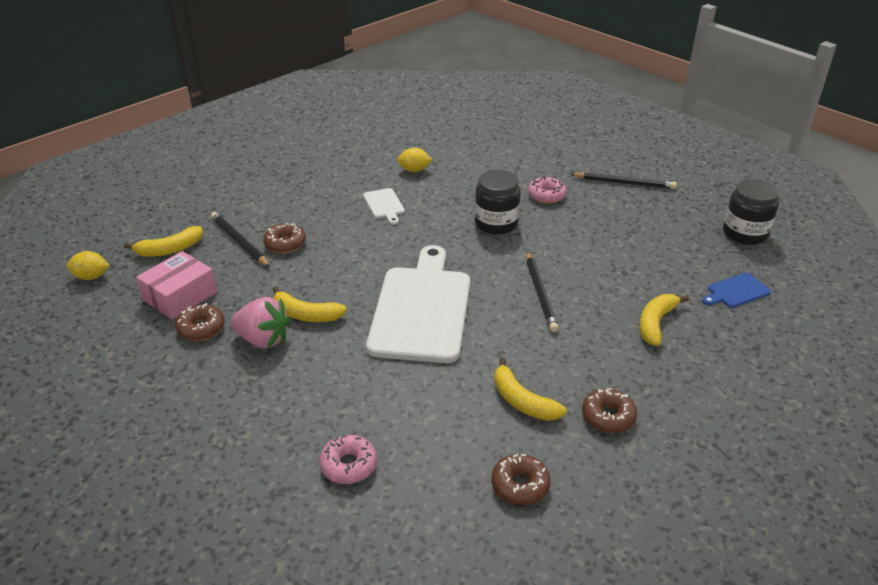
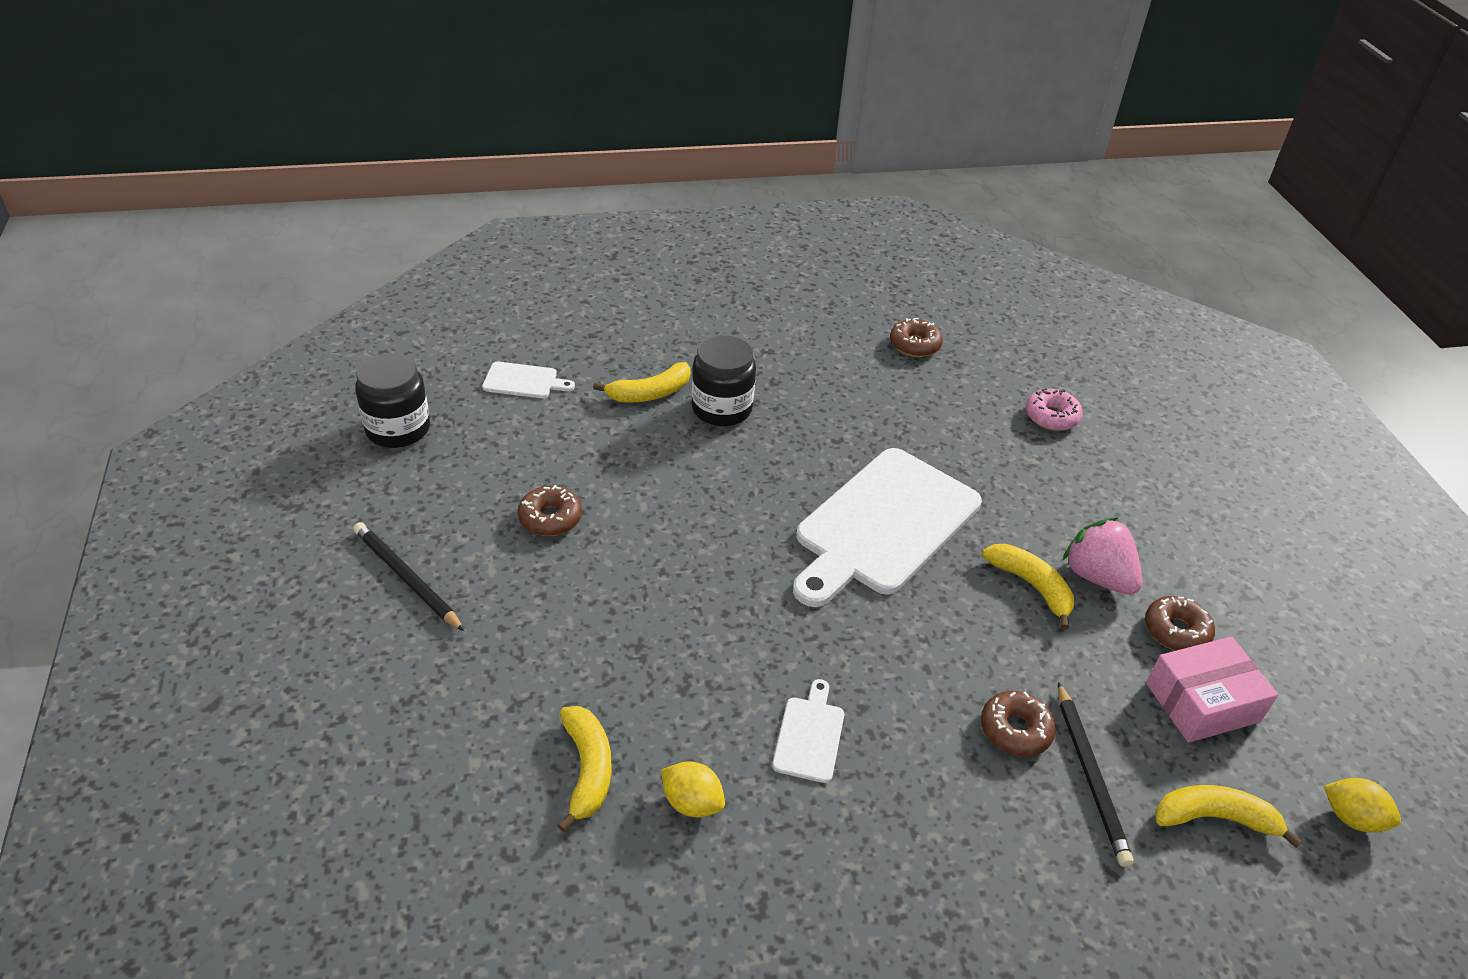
camera: 150 degrees left, 5 degrees up
black jar [475,170,521,235] -> black jar moved to [692,335,756,426]
yellow banana [494,358,567,421] -> yellow banana moved to [557,706,612,832]
black pencil [527,251,559,332] -> none
pink donut [528,176,567,204] -> none
brown donut [582,388,637,433] -> brown donut moved to [518,485,582,536]
blue cutting board [702,273,771,308] -> white cutting board [482,362,575,398]

